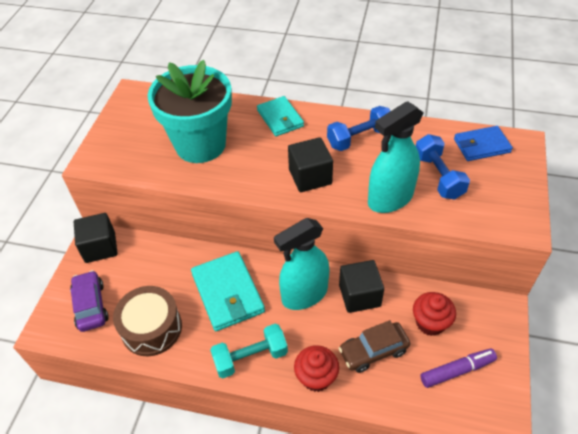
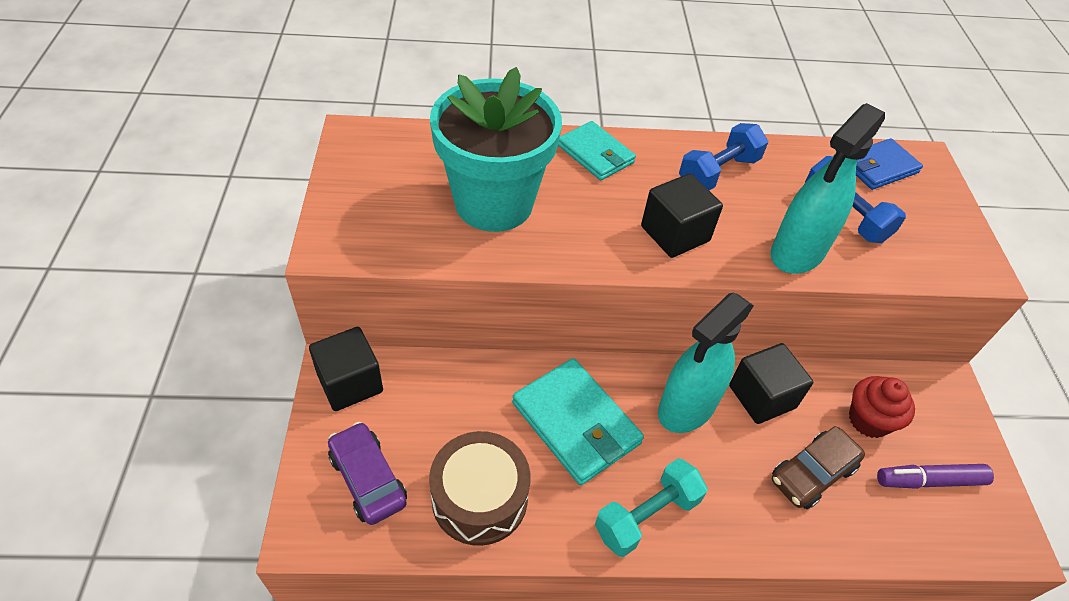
camera: 20 degrees left, 0 degrees up
red cupcake [294,345,339,392] -> none
purple marker [421,349,497,388] -> purple marker turned 150 degrees counterclockwise [877,464,994,489]

